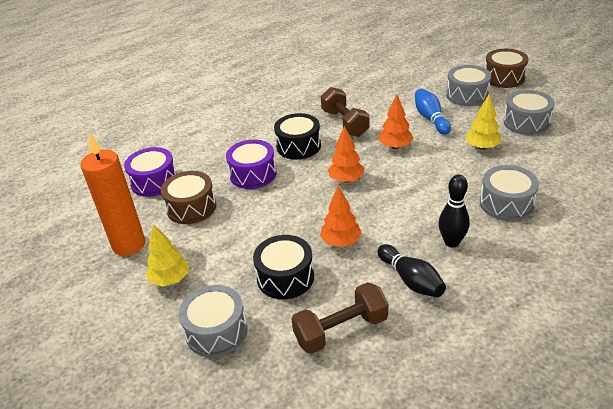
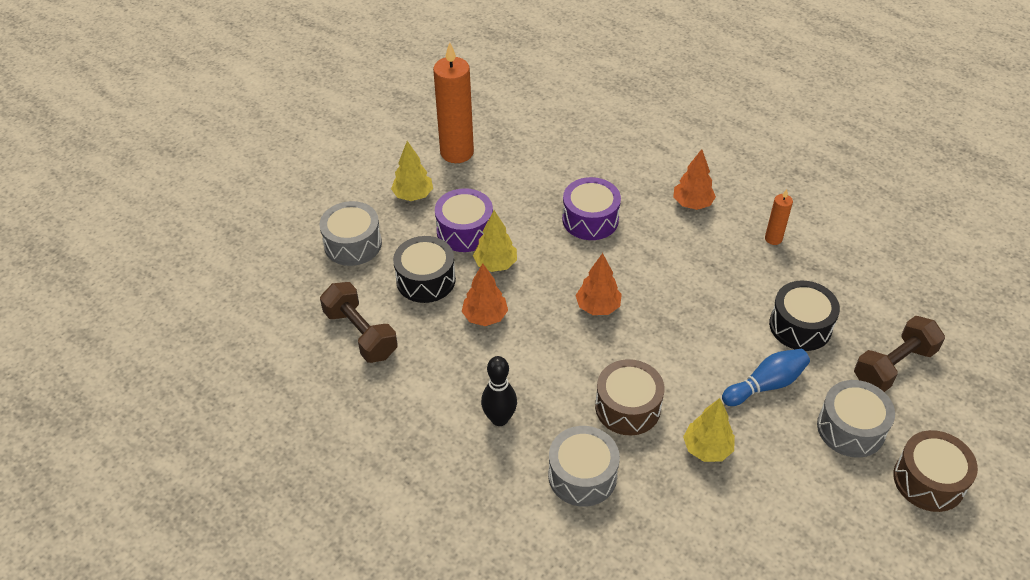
camera: 75 degrees right, 10 degrees up
purple drum [124,147,177,197] -> purple drum moved to [435,188,493,252]
brown drum [161,171,216,224] -> brown drum moved to [595,359,665,435]
black drum [274,113,321,159] -> black drum moved to [769,281,840,351]
brown dumbbell [321,87,369,137] -> brown dumbbell moved to [854,316,945,392]
black bowling pin [377,244,446,297] -> none
orange tree [379,94,414,149] -> orange tree moved to [673,149,716,210]
grey drum [503,90,554,135] -> none
none -> yellow tree [473,210,517,272]
none -> orange candle [765,189,793,245]

